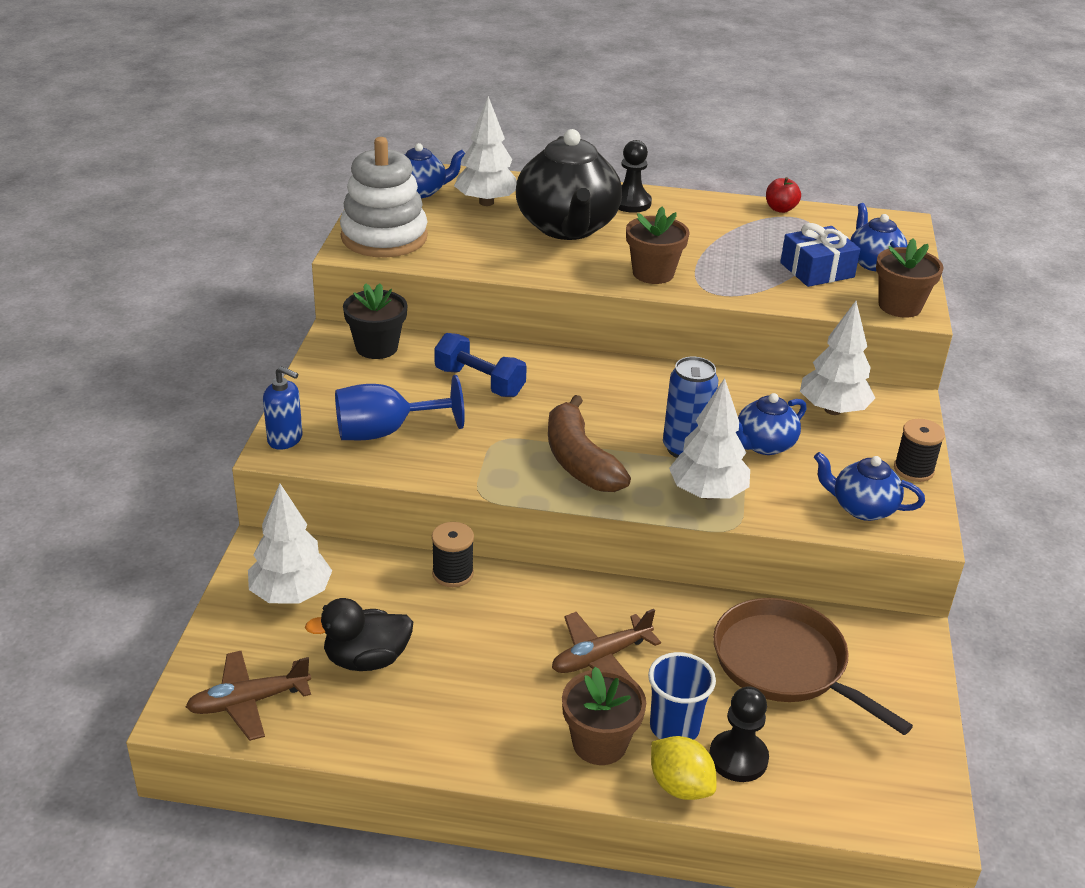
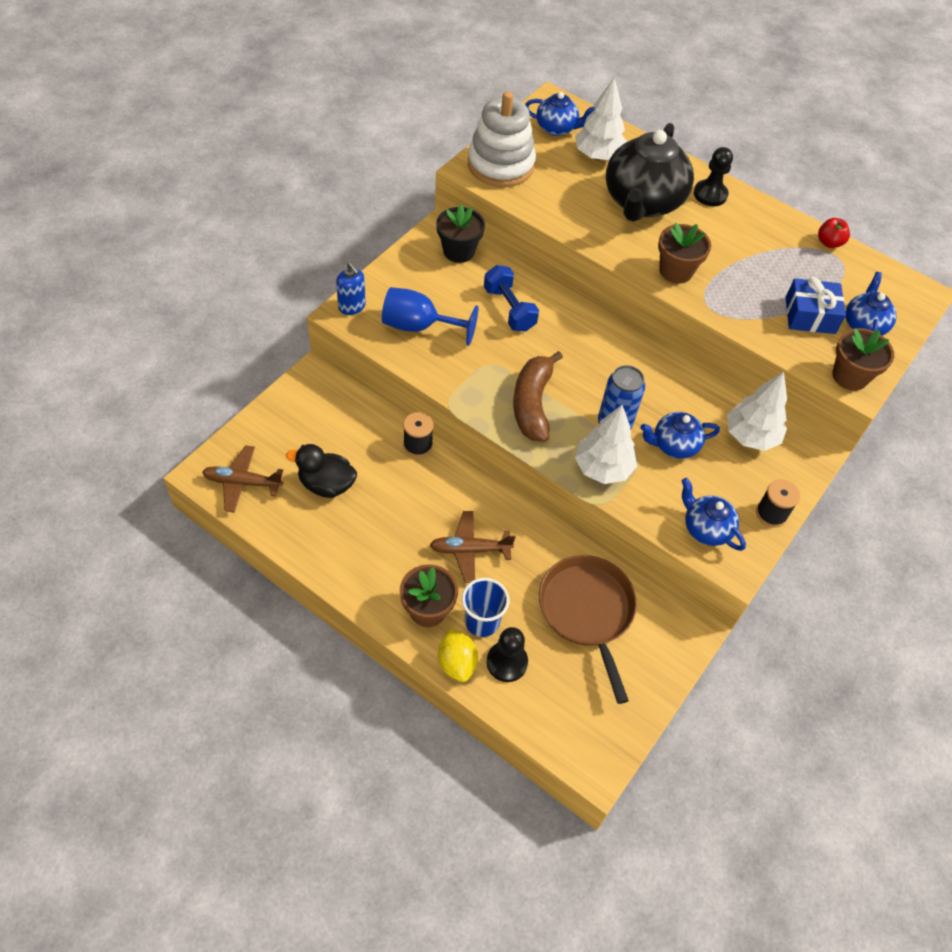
camera: 25 degrees right, 20 degrees up
white tree [248,484,332,604] -> none

